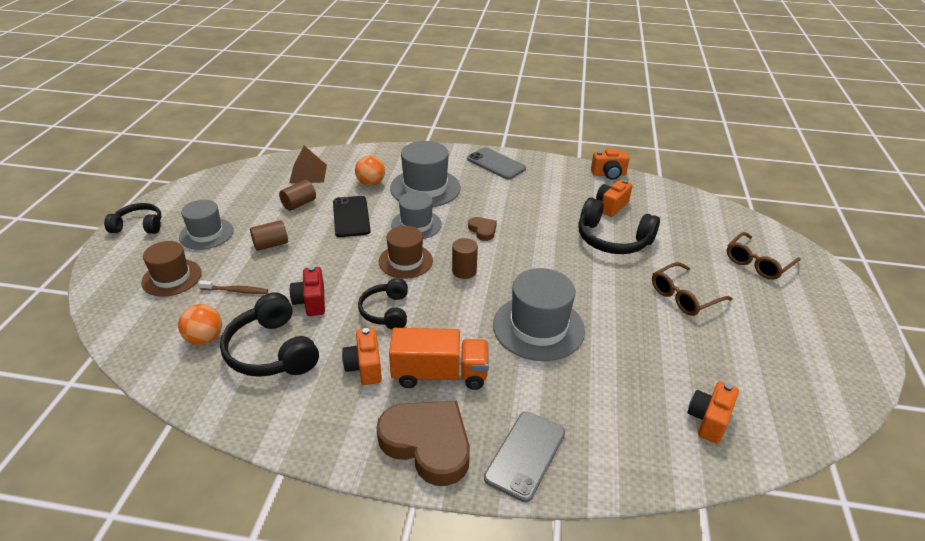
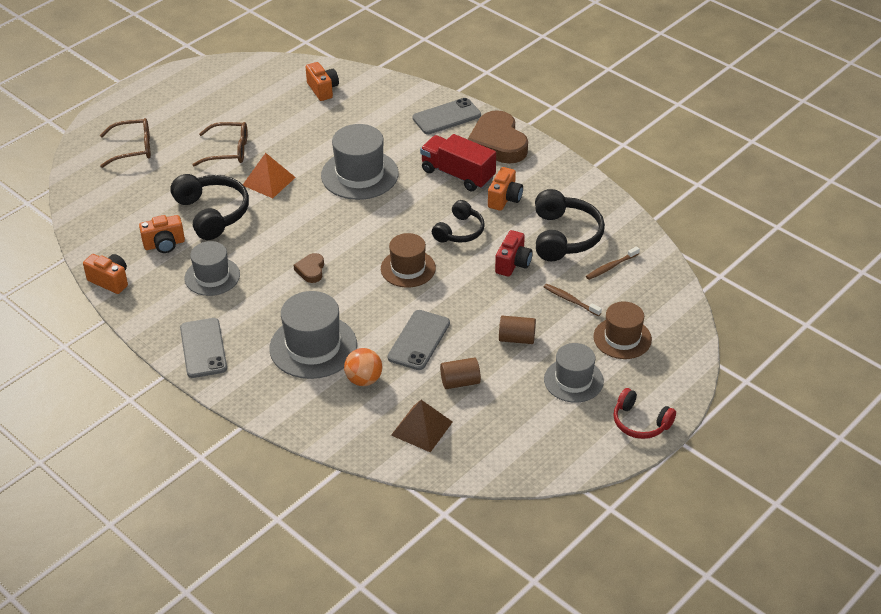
camera: 145 degrees left, 5 degrees up
black headphones [104,203,161,234] -> red headphones [613,388,676,439]
orange ball [178,304,222,345] -> brown toothbrush [586,246,640,280]
black phone [333,196,371,237] -> grey phone [388,310,450,370]
orange truck [389,328,489,390] -> red truck [420,134,496,192]
grey hat [391,191,442,239] -> grey hat moved to [184,241,240,296]
brown cylinder [452,238,478,279] -> none
orange camera [688,381,739,444] -> orange camera turned 90 degrees counterclockwise [306,62,339,101]
none -> orange pyramid [243,153,296,198]

